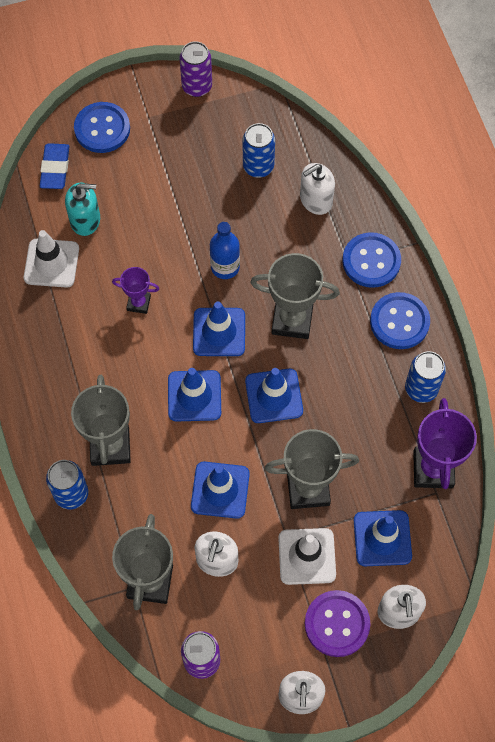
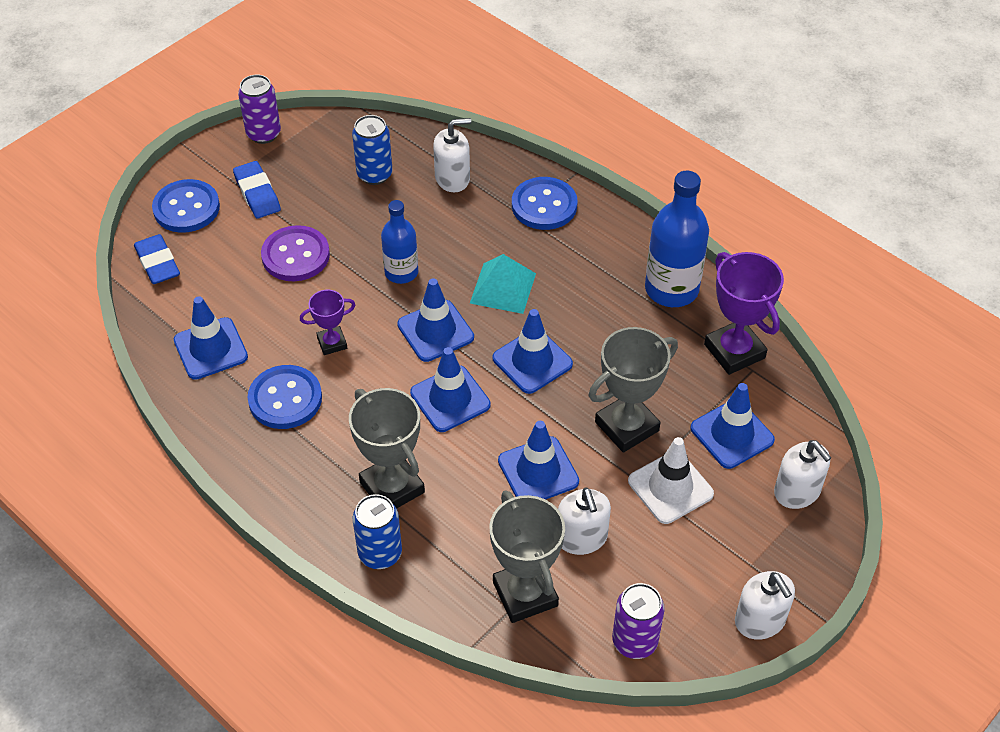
camera: 30 degrees left, 15 degrees down
white traffic cone [24,230,79,288] -> blue traffic cone [174,296,248,380]
turquoise soap dispenser [65,183,100,236] -> none
grey trophy [250,253,340,339] -> turquoise pyramid [470,254,536,314]
white soap dispenser [300,163,335,215] -> white soap dispenser turned 135 degrees counterclockwise [433,118,471,192]
purple button [305,590,371,657] -> purple button moved to [261,225,330,281]
blue button [370,292,430,349] -> blue button moved to [248,365,322,429]
blue can [405,351,446,403] -> blue bottle [645,171,709,307]
none -> blue eraser [233,161,281,219]

